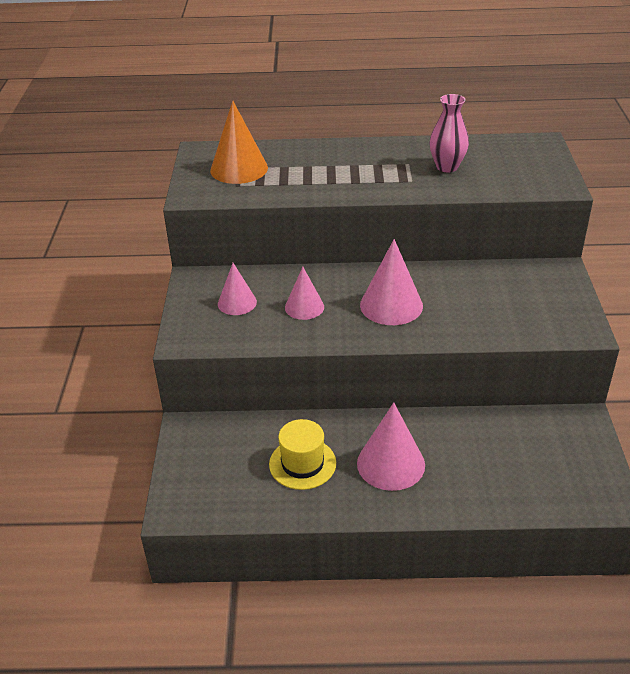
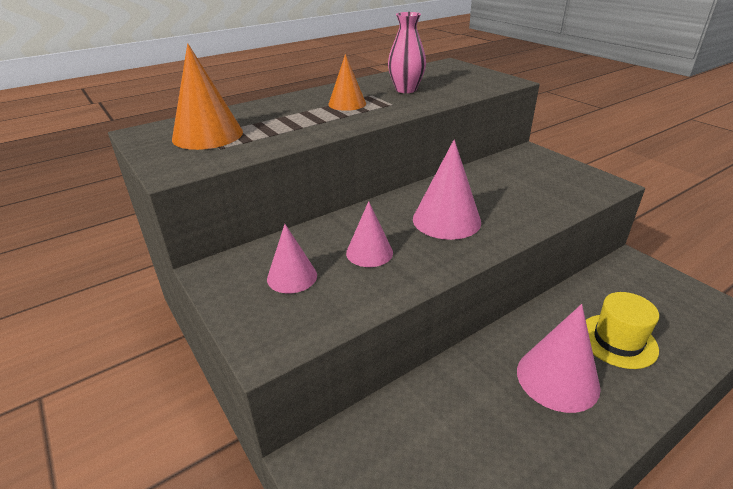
camera: 35 degrees left, 5 degrees down
yellow hat [269,419,336,490] -> yellow hat moved to [586,292,659,369]
none -> orange cone [328,54,366,111]

